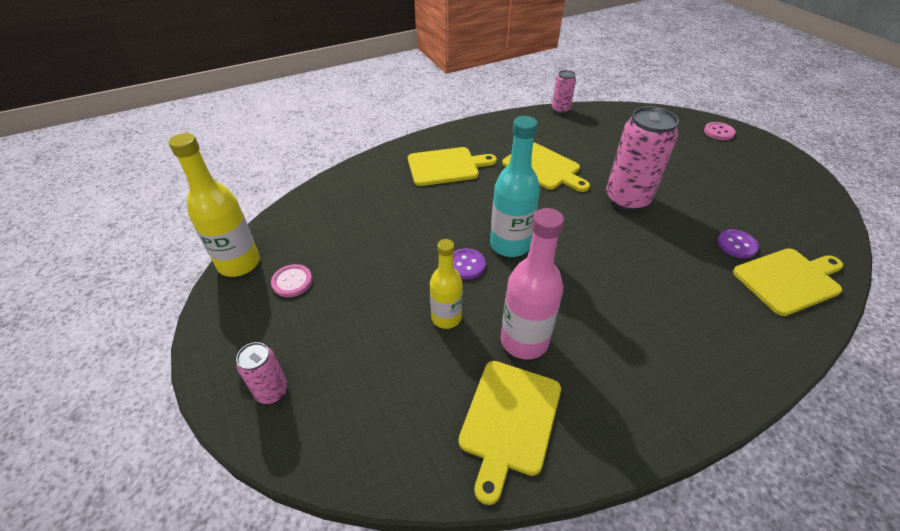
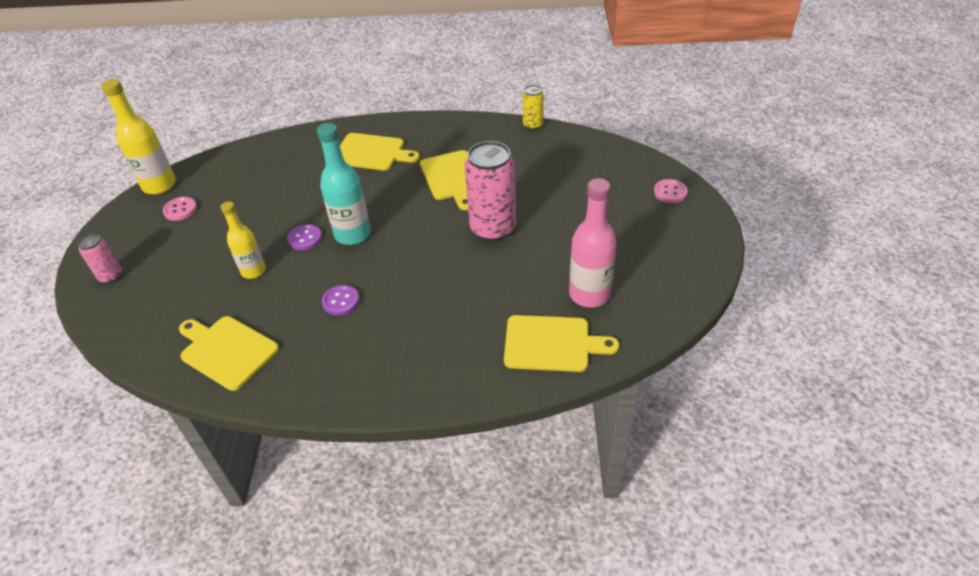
camera: 30 degrees right, 0 degrees up
yellow cutting board [458,361,561,505] -> yellow cutting board turned 75 degrees clockwise [179,316,279,391]
pink bottle [501,208,564,360] -> pink bottle moved to [569,178,616,308]
pink can [552,70,576,114] -> yellow can [523,85,544,130]
purple button [717,229,759,258] -> purple button moved to [322,285,359,315]

